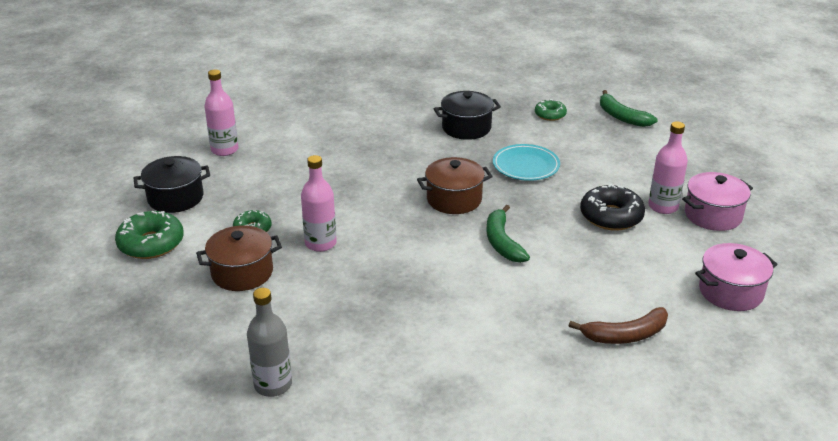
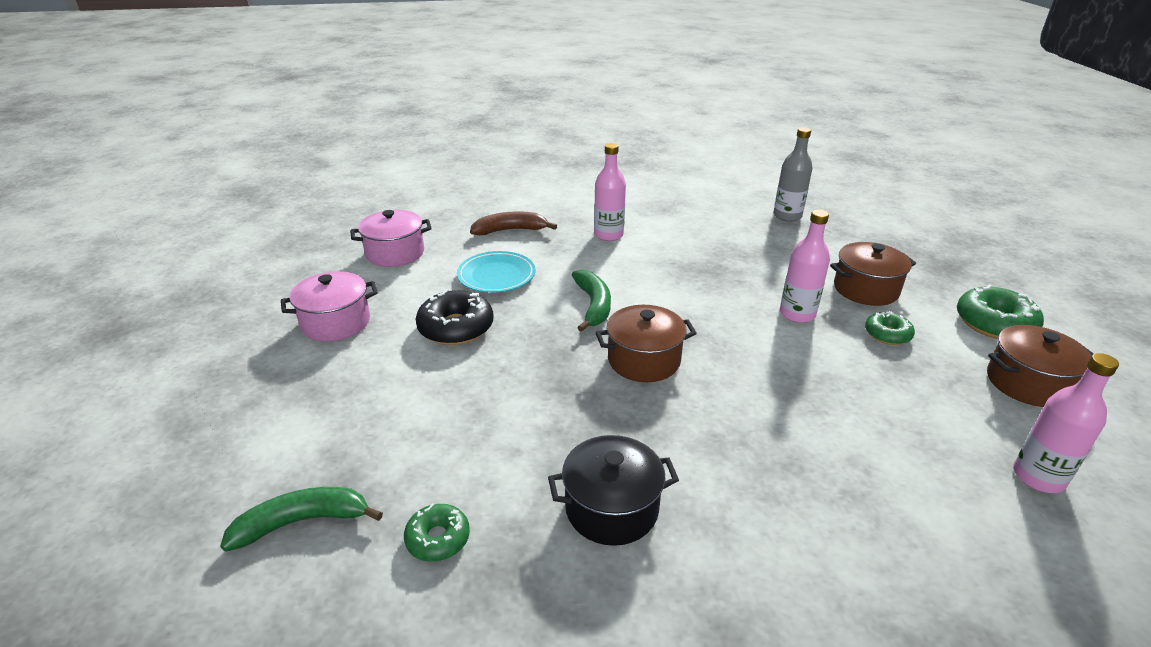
camera: 175 degrees left, 0 degrees up
black pot [133,156,210,213] -> brown pot [987,325,1094,407]
turquoise plate [493,144,560,181] -> turquoise plate moved to [457,251,535,293]
green banana [600,90,658,127] -> green banana turned 75 degrees counterclockwise [220,487,383,552]
pink bottle [648,121,688,214] -> pink bottle moved to [594,143,626,241]

